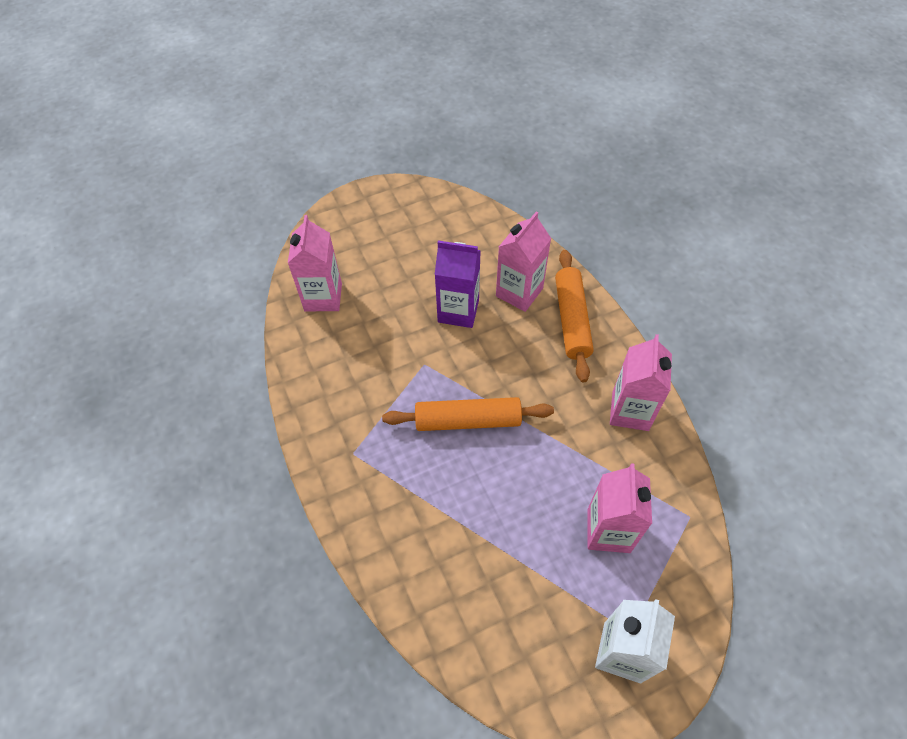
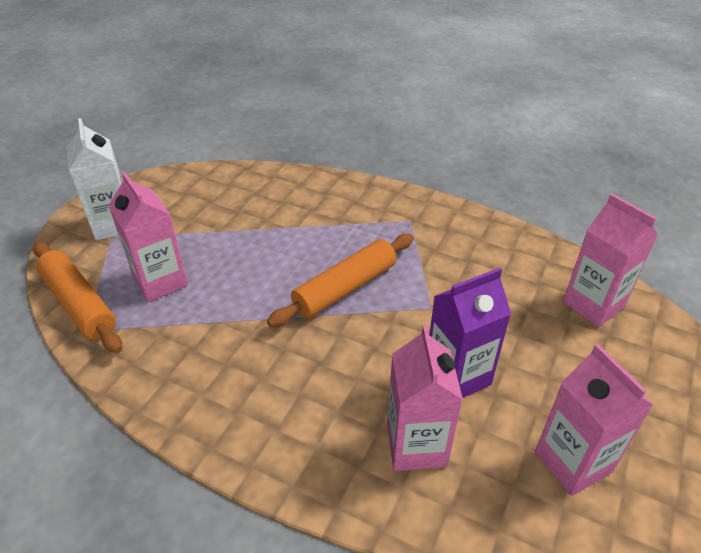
camera: 140 degrees right, 15 degrees down
orange rolling pin [555,250,594,383] -> orange rolling pin moved to [33,242,122,353]
pink carton [610,334,672,431] -> pink carton moved to [535,344,653,496]

